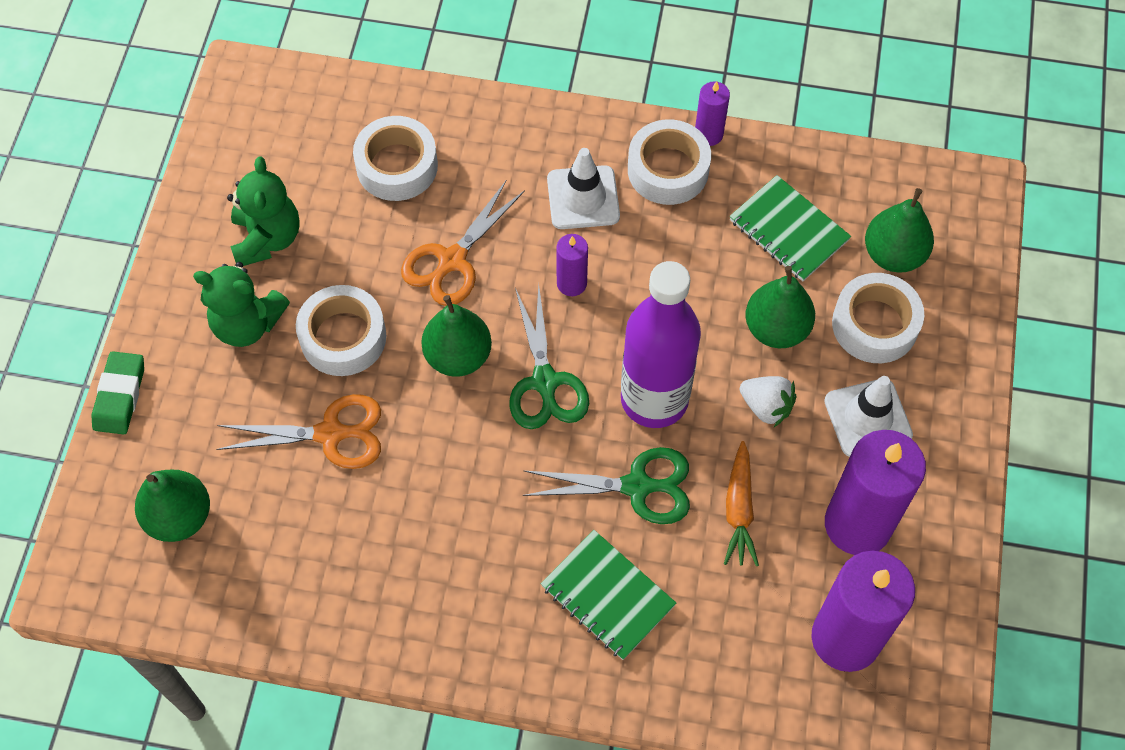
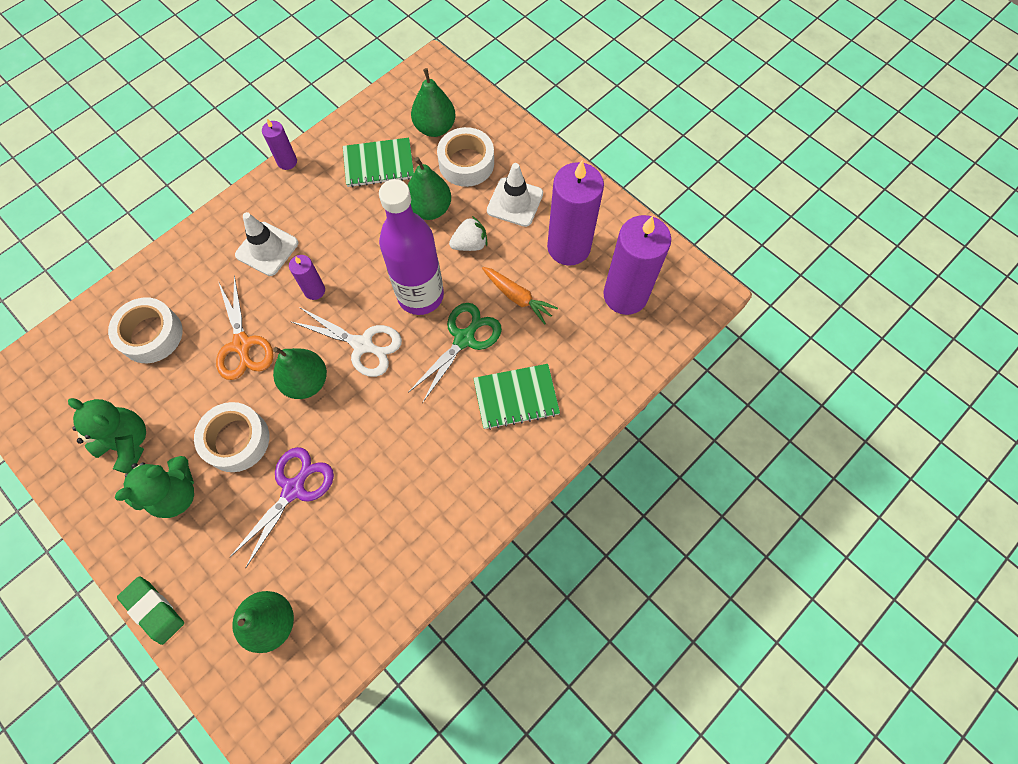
camera: 55 degrees left, 5 degrees up
orange scissors [217,394,381,469] -> purple scissors [230,447,334,567]
green scissors [510,283,589,429] -> white scissors [290,307,402,377]
white tape [628,119,711,205] -> none

